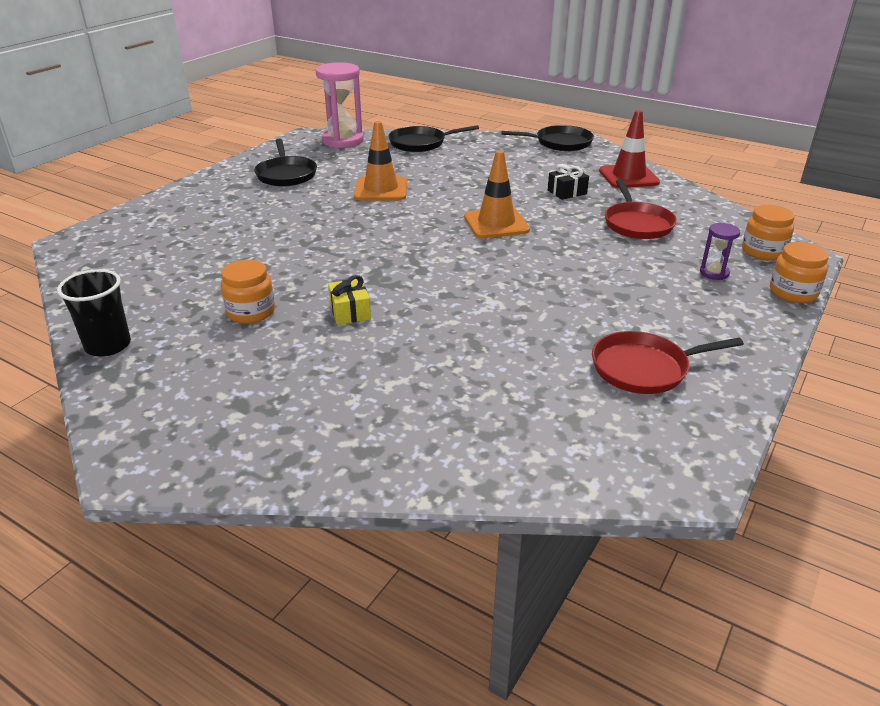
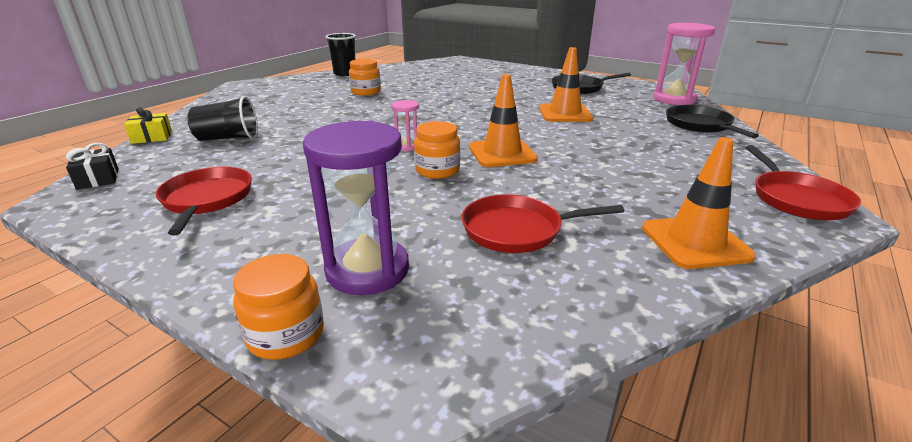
camera: 90 degrees right, 5 degrees down
yellow gift [328,275,371,325] -> yellow gift moved to [124,107,172,144]
black pan [501,125,594,151] -> red pan [746,145,861,220]
black gift [548,164,589,200] -> black gift moved to [66,143,119,190]
red traffic cone [599,110,660,188] -> orange traffic cone [642,137,756,269]
purple hourglass [700,223,740,280] -> purple hourglass [303,120,409,295], size x2.04
orange jar [742,205,795,260] -> orange jar moved to [414,121,460,179]
none -> black cup [187,96,258,141]
none -> pink hourglass [392,100,419,151]

